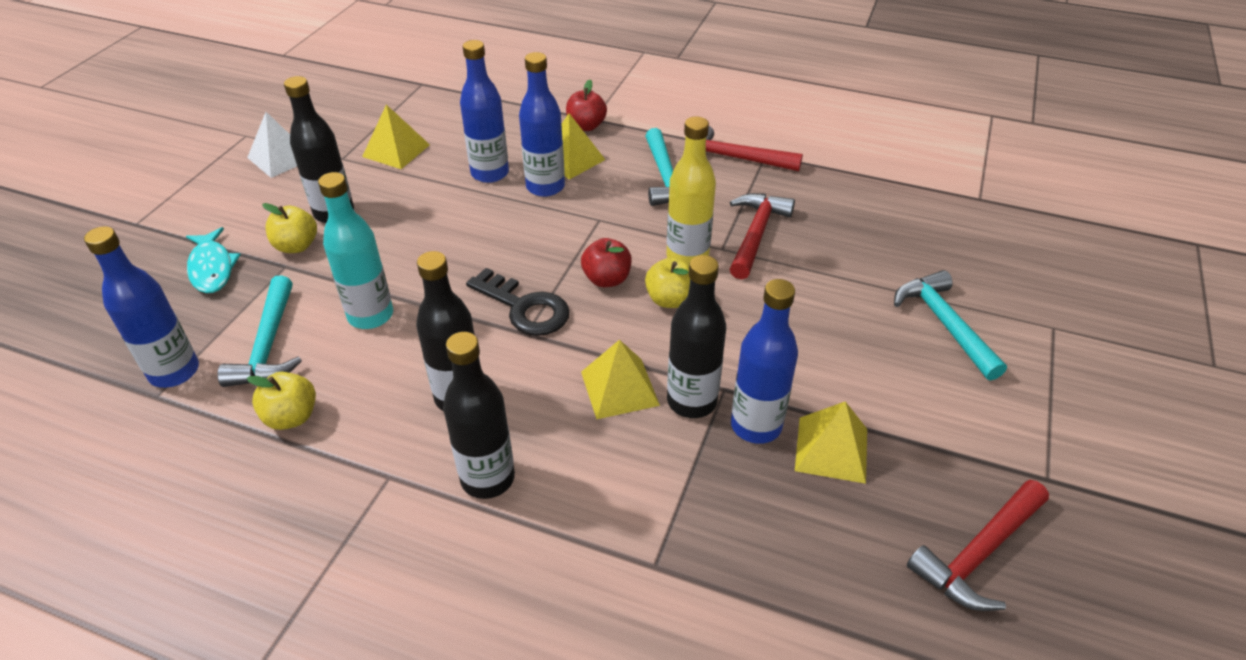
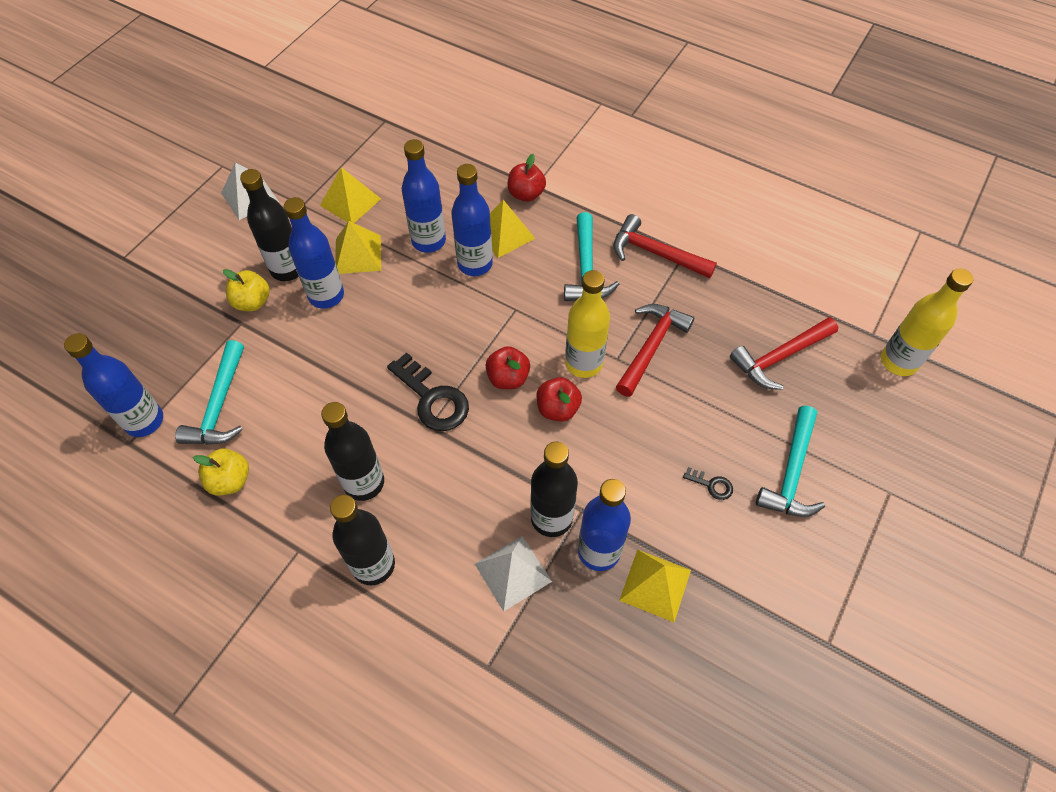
camera: 10 degrees right, 15 degrees up
turquoise fish [186,227,241,293] -> none
turquoise bottle [318,172,393,329] -> none
yellow pyramid [581,340,660,419] -> yellow pyramid moved to [335,221,381,274]
yellow apple [645,258,690,308] -> red apple [536,377,582,422]
turquoise hammer [894,270,1007,381] -> turquoise hammer turned 150 degrees counterclockwise [756,406,825,517]
red hammer [907,480,1049,611] -> red hammer moved to [730,317,838,390]
none -> blue bottle [284,197,344,309]
none -> white pyramid [475,536,552,612]
none -> black key [683,467,733,500]
none -> yellow bottle [881,268,973,376]

